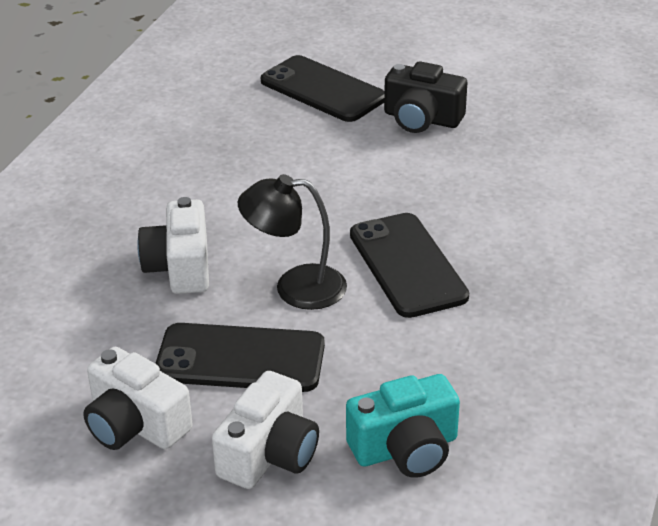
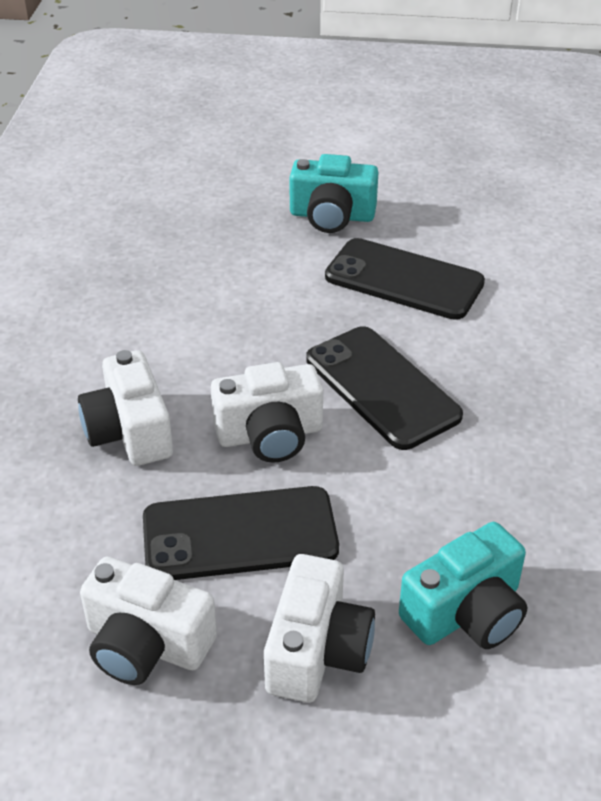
camera: 15 degrees left, 5 degrees up
black lamp [238,174,347,310] -> white camera [211,362,323,463]
black phone [261,55,385,122] -> black phone moved to [325,238,485,320]
black camera [384,61,467,133] -> turquoise camera [289,154,378,233]

